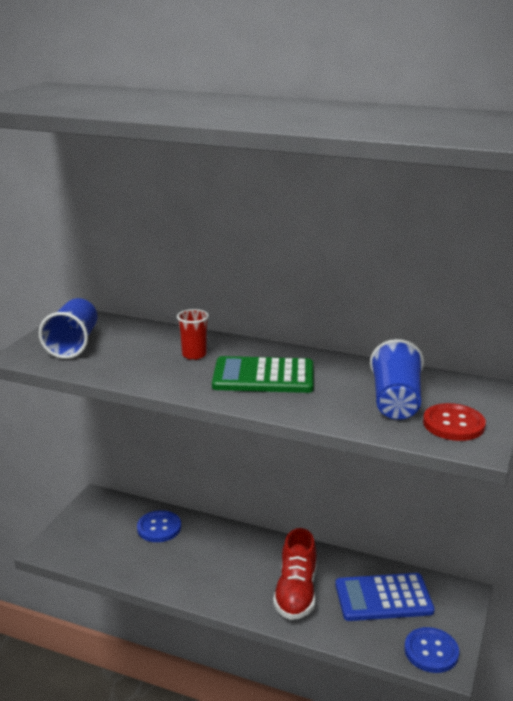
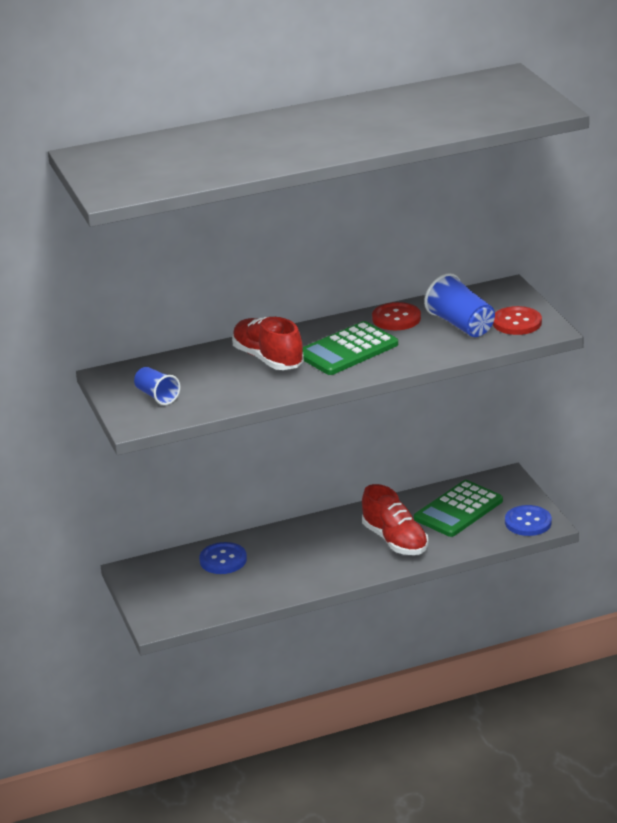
camera: 40 degrees left, 5 degrees up
blue cup [39,298,97,359] -> blue cup [134,367,180,405], size x0.65
red cup [177,309,209,360] -> red shoe [232,317,304,370]
blue calculator [335,573,435,621] -> green calculator [414,480,503,537]
none -> red button [372,302,421,330]

